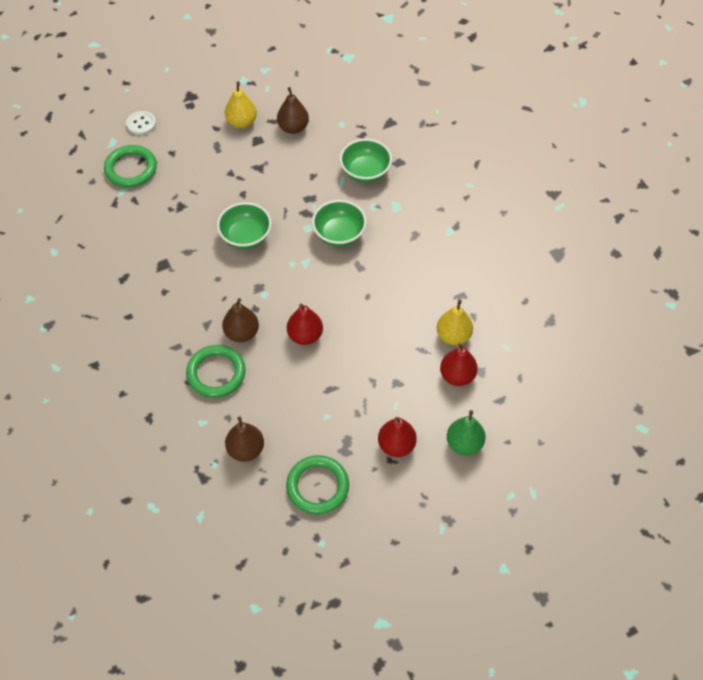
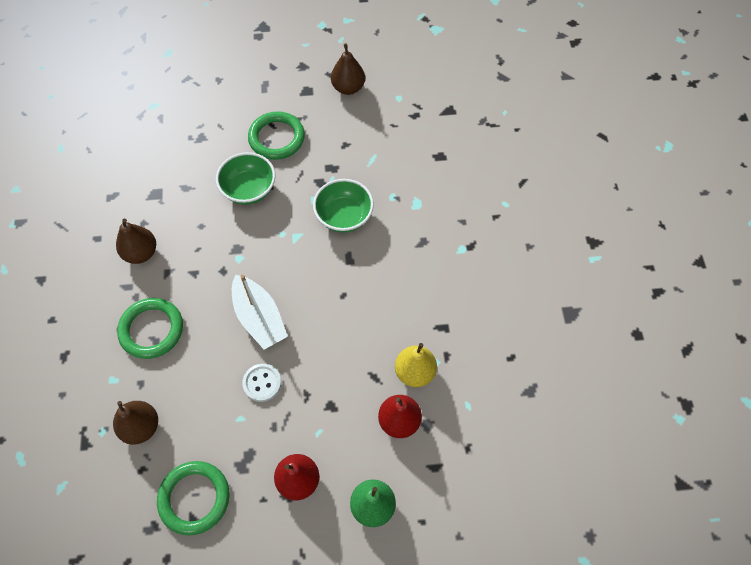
camera: 20 degrees right, 5 degrees up
green ring [104,145,157,188] -> green ring moved to [248,111,305,160]
white button [126,111,156,135] -> white button moved to [242,364,281,402]
brown pear [222,298,259,342] -> brown pear moved to [116,219,156,264]
yellow pear [225,82,257,129] -> none
red pear [287,303,323,345] -> white boat [232,275,288,350]
green bowl [340,139,392,183] -> none

